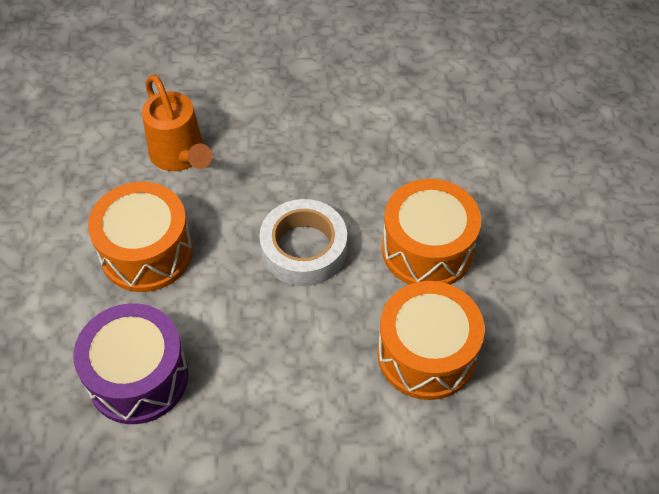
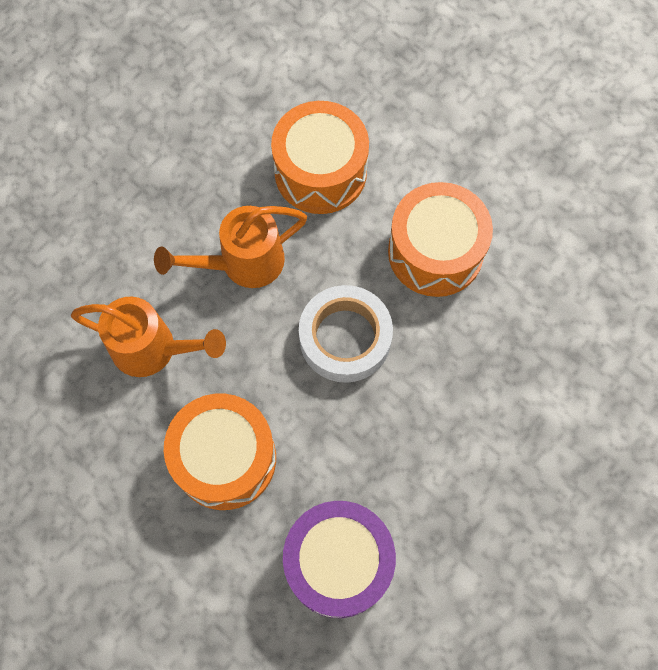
camera: 45 degrees left, 15 degrees up
orange drum [377,281,485,400] -> orange drum moved to [271,101,369,214]
none -> orange watering can [154,206,307,288]

